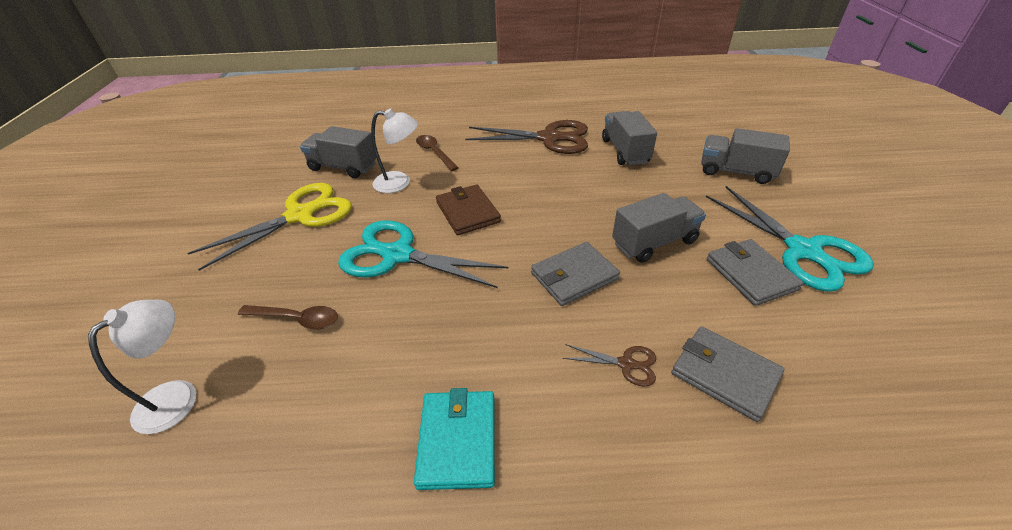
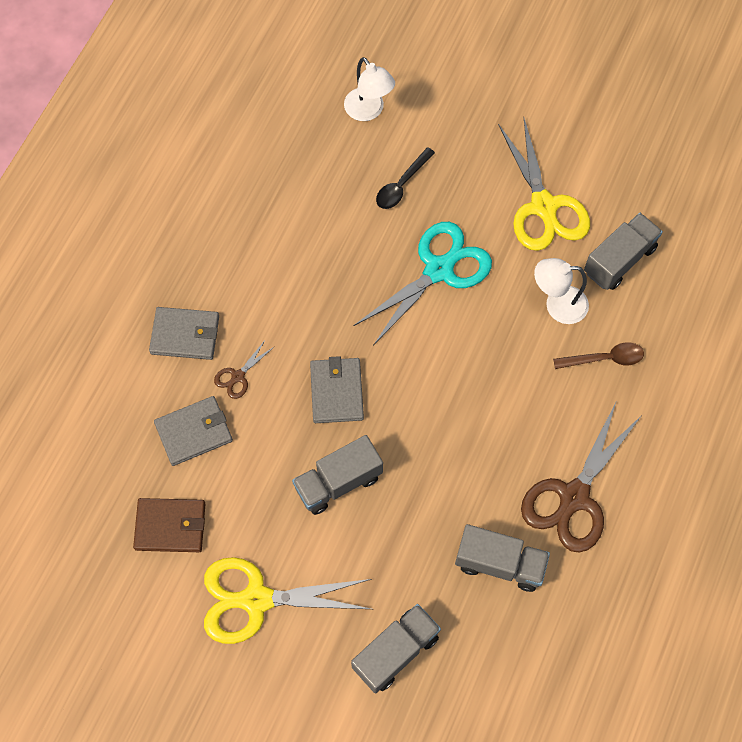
camera: 115 degrees right, 25 degrees up
brown spoon [238,305,338,329] -> black spoon [376,147,435,209]
white lamp [371,108,418,193] -> white lamp turned 60 degrees clockwise [534,258,589,324]
turquoise wallet [414,388,495,490] -> none
brown wallet [436,185,501,235] -> brown wallet moved to [133,498,205,552]
grey truck [612,193,706,263] -> grey truck turned 60 degrees clockwise [292,435,383,515]
turquoise scissors [706,186,874,292] -> yellow scissors [204,557,371,644]
grey wallet [707,239,804,306] -> grey wallet moved to [149,307,219,360]

